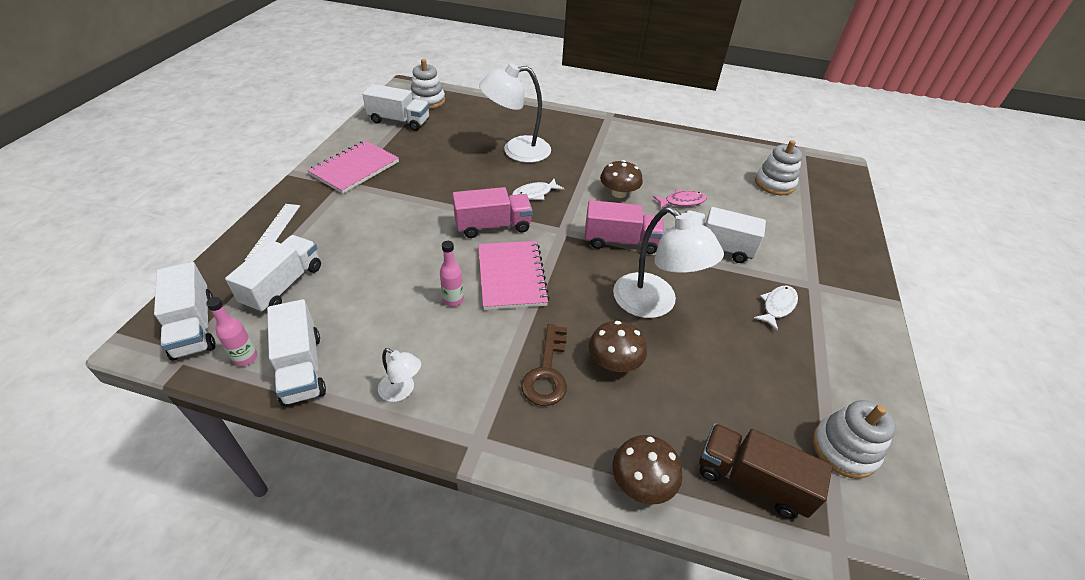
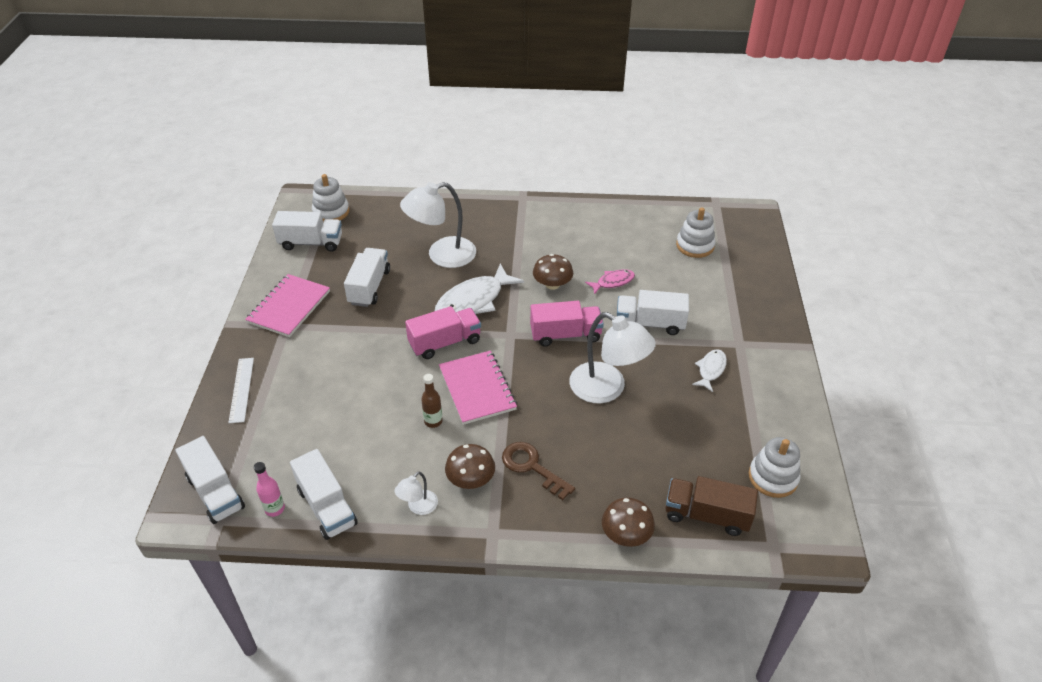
camera: 10 degrees left, 0 degrees up
white truck [225,235,321,313] -> white truck moved to [344,248,390,307]
white lamp [378,348,421,402] -> white lamp turned 105 degrees clockwise [395,471,438,515]
pink bottle [440,241,464,307] -> brown bottle [421,374,443,428]
white fish [512,179,564,200] -> white fish [435,264,524,314], size x1.88
brown key [521,324,567,406] -> brown key turned 135 degrees clockwise [502,442,575,500]
brown mushroom [589,321,647,372] -> brown mushroom moved to [445,444,495,489]

